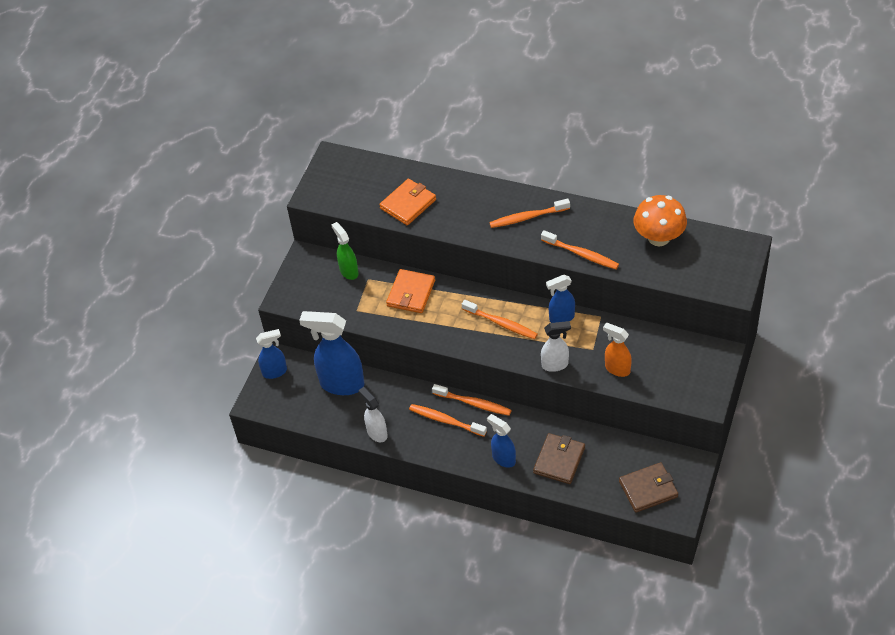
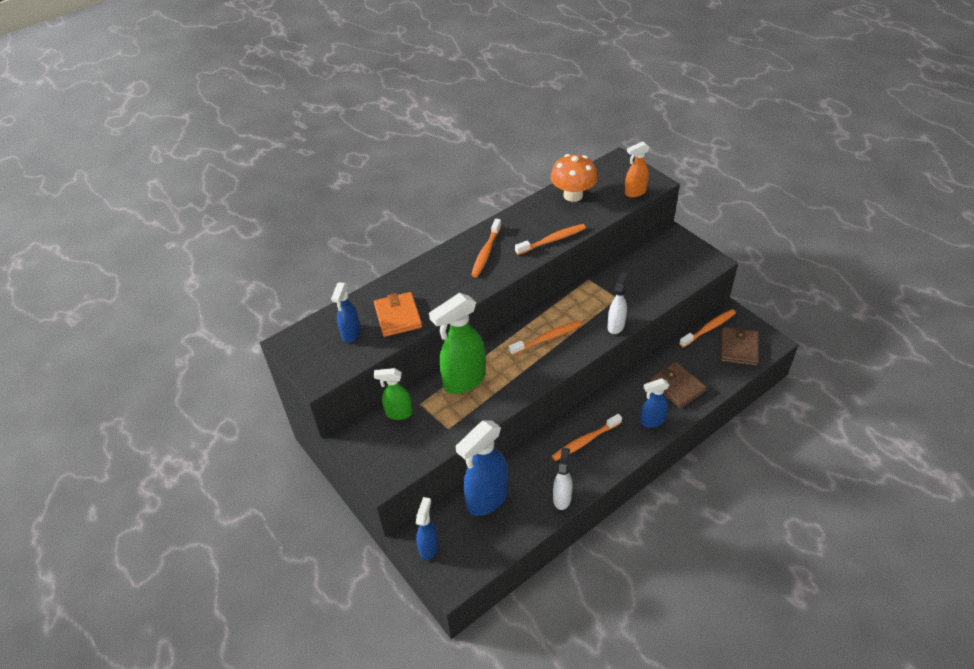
camera: 60 degrees left, 5 degrees down
white spray bottle [358,387,388,442] -> white spray bottle turned 105 degrees clockwise [553,447,572,510]
orange wallet [386,269,435,313] -> green spray bottle [429,293,486,394]
orange toothbrush [432,384,512,416] -> orange toothbrush moved to [679,309,736,348]
blue spray bottle [546,275,575,323] -> blue spray bottle moved to [331,282,361,343]
orange spray bottle [603,323,632,377] -> orange spray bottle moved to [625,142,650,197]

